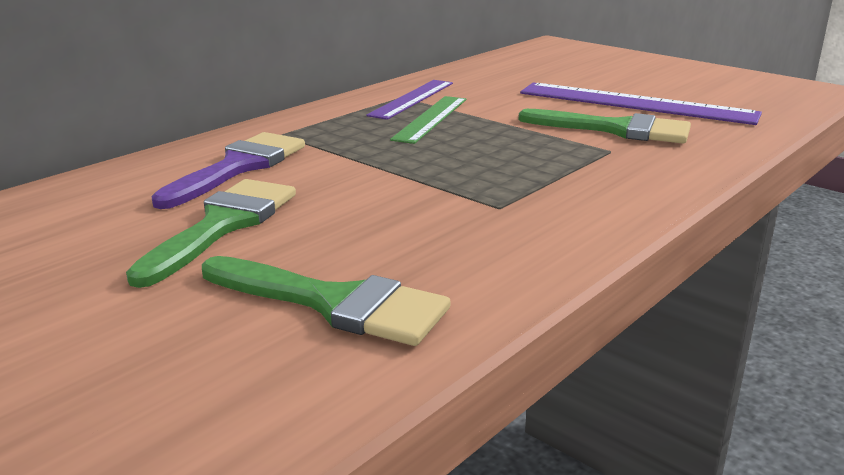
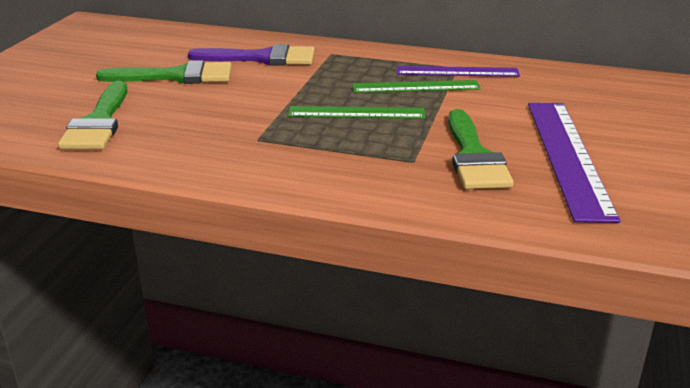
camera: 65 degrees right, 5 degrees up
none -> green ruler [288,106,425,119]

